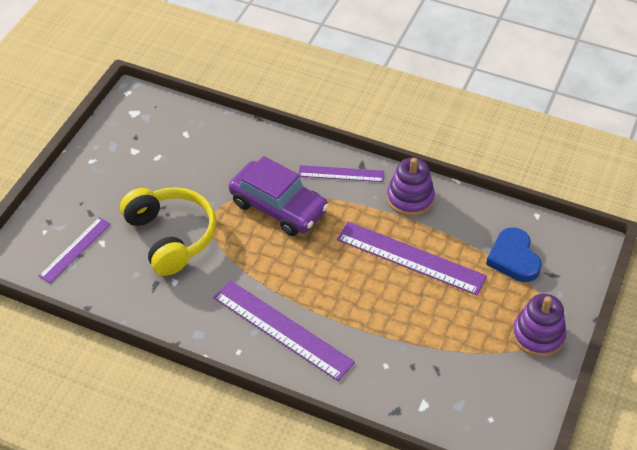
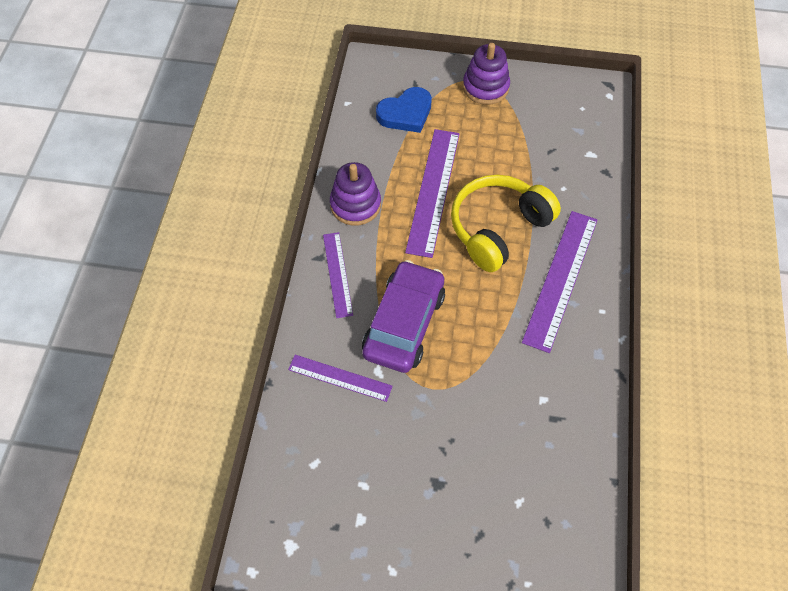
camera: 105 degrees left, 10 degrees up
purple ruler [39,217,111,283] -> purple ruler moved to [288,355,393,402]
yellow headphones [120,187,216,276] -> yellow headphones moved to [451,175,561,272]

